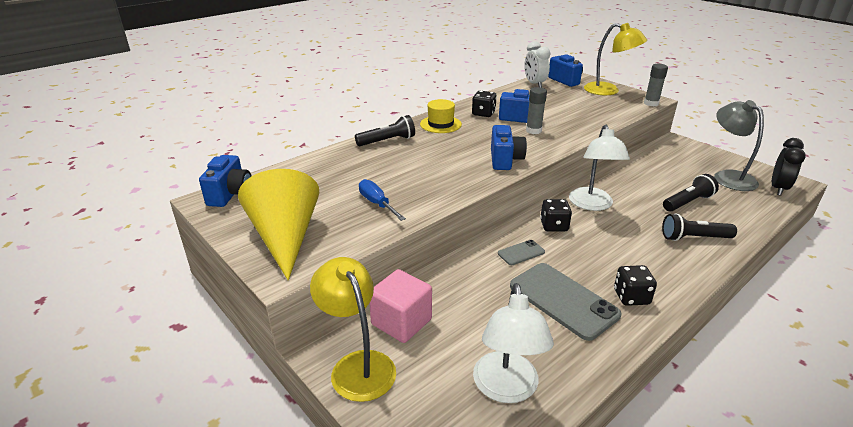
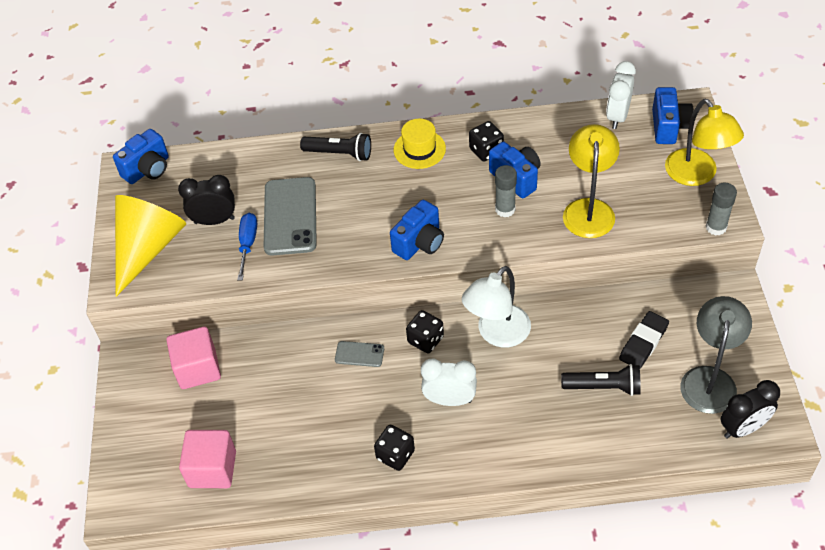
camera: 40 degrees right, 20 degrees up
yellow lamp [310,257,396,402] -> yellow lamp moved to [563,124,620,238]
white lamp [473,283,554,403] -> pink cube [179,430,236,488]
grey phone [510,263,621,341] -> grey phone moved to [264,177,317,255]
black flashlight [662,213,737,241] -> none
none -> black clock [178,175,235,225]
none -> white clock [421,358,477,406]
none -> black eraser [619,311,669,369]

